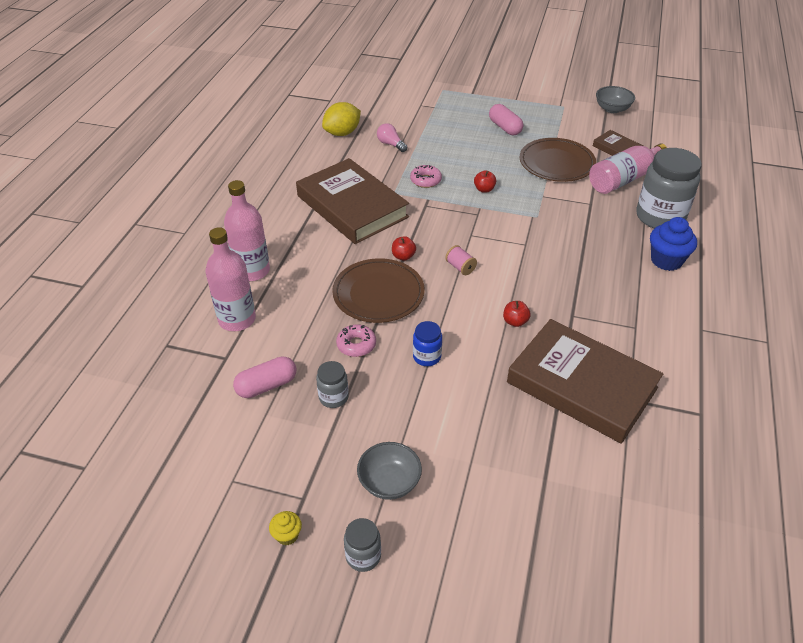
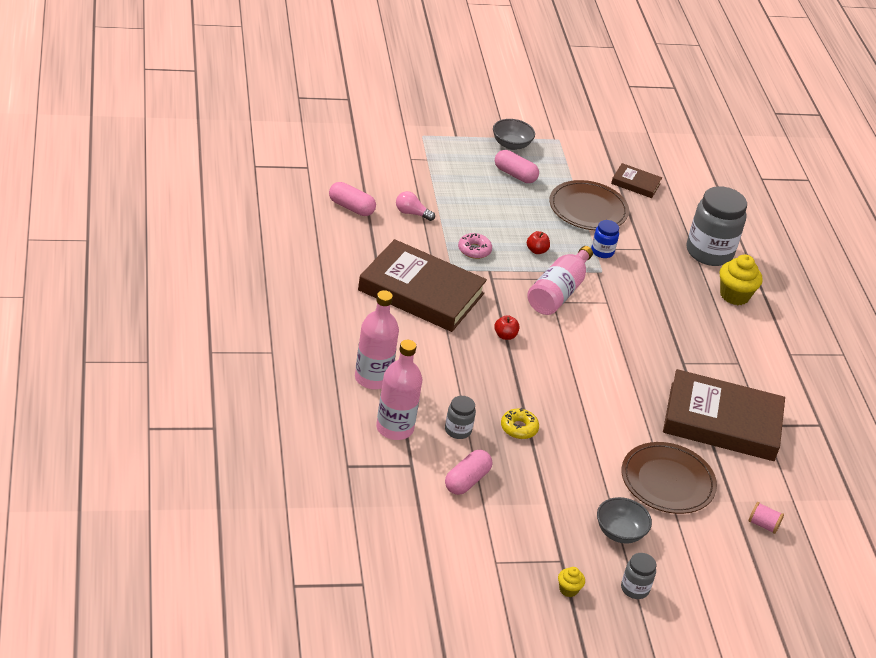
camera: 30 degrees left, 5 degrees down
grey jar [316,361,349,408] -> grey jar moved to [445,396,476,439]
yellow lemon [322,102,361,136] -> pink capsule [329,182,376,216]
brown plate [332,258,425,323] -> brown plate moved to [621,442,717,514]
pink donut [336,325,376,357] -> yellow donut [501,408,539,439]
blue jar [413,321,442,366] -> blue jar moved to [591,220,619,258]
pink spool [445,245,477,275] -> pink spool moved to [748,502,784,534]
red apple [503,301,531,327] -> none
pink bottle [589,143,667,194] -> pink bottle moved to [527,246,593,315]
grey bowl [596,86,635,113] -> grey bowl moved to [493,119,535,150]
blue cupcake [650,217,697,271] -> yellow cupcake [720,254,762,305]

